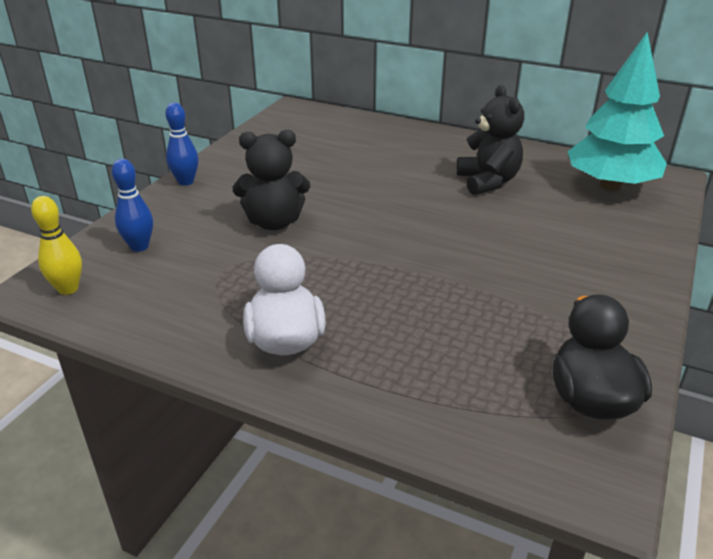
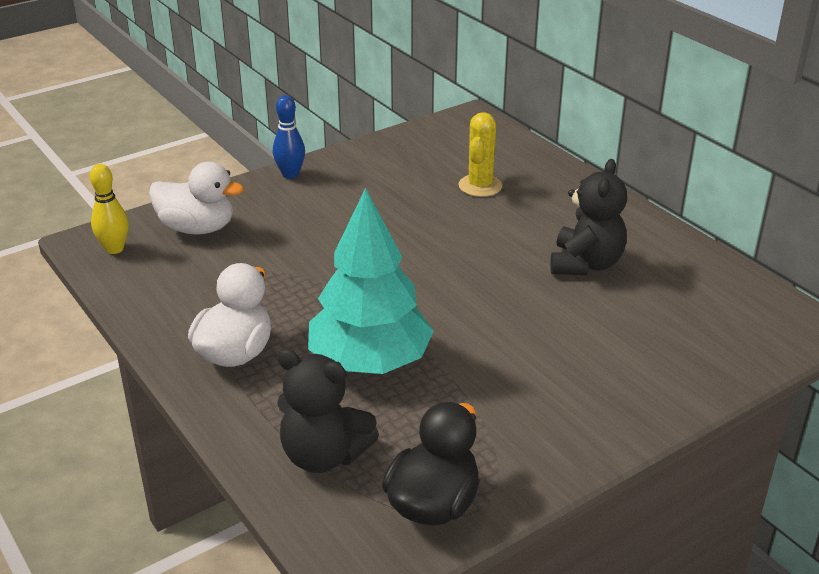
camera: 30 degrees right, 0 degrees up
blue bowling pin [112,159,153,252] -> white duck [149,162,244,235]
black teddy bear [233,130,310,230] -> black teddy bear moved to [277,349,379,473]
turquoise tree [568,32,667,191] -> turquoise tree moved to [308,188,434,374]
none -> yellow cactus [458,112,502,197]

